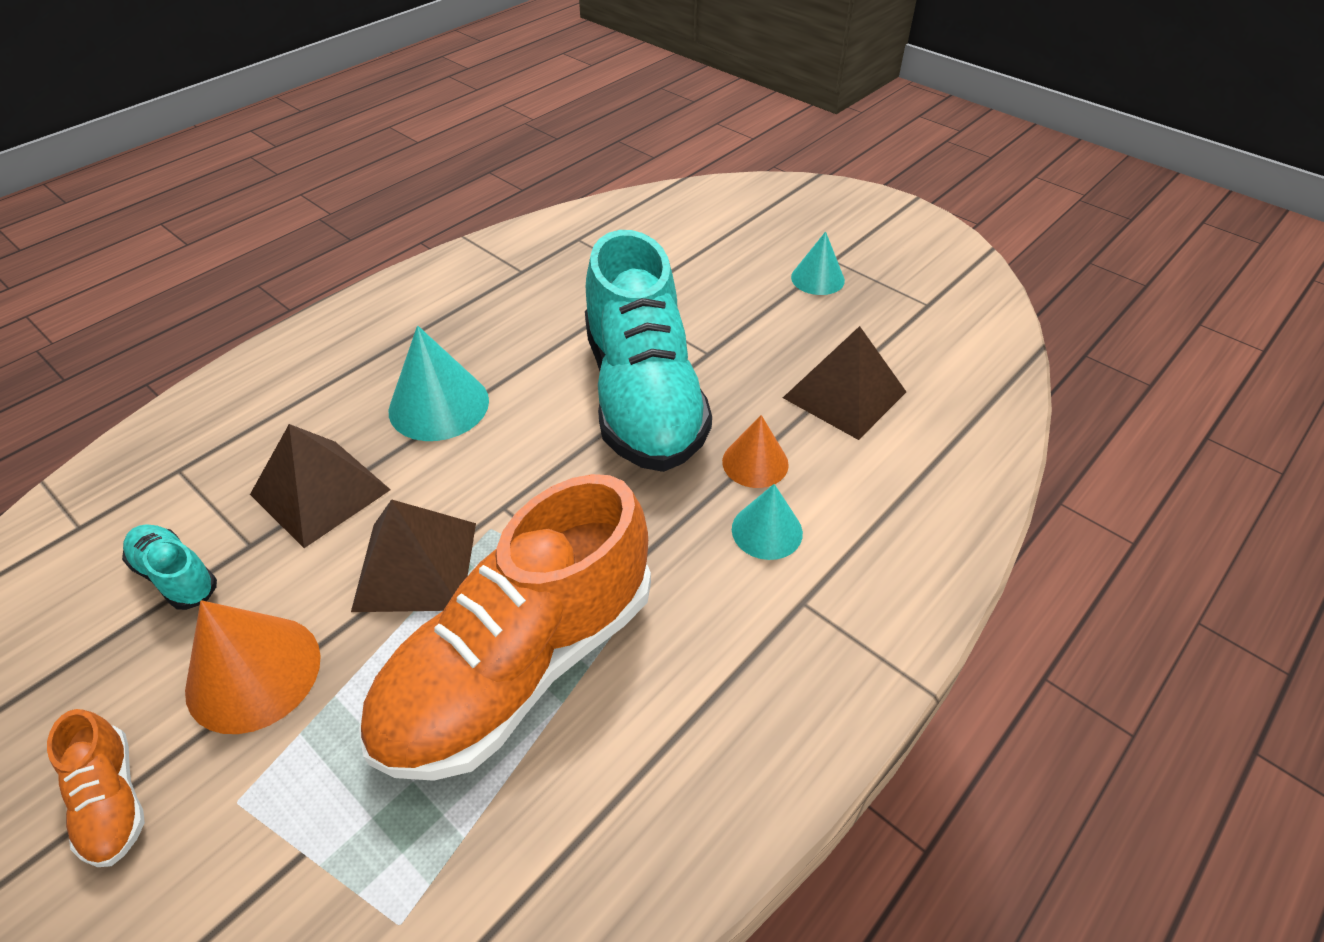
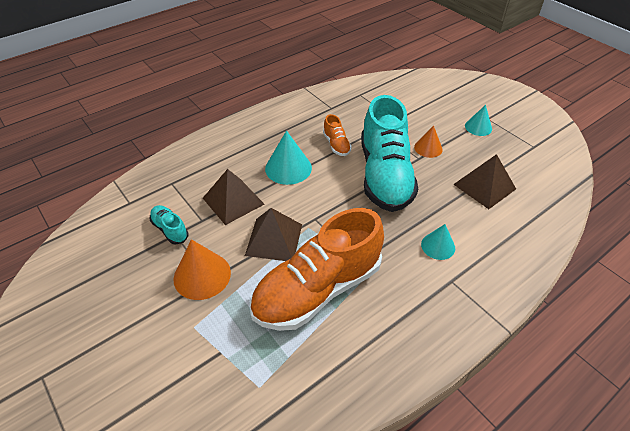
camera: 10 degrees right, 0 degrees up
orange shoe [47,709,145,867] -> orange shoe moved to [323,114,352,156]
orange cone [722,415,789,488] -> orange cone moved to [414,125,443,158]

